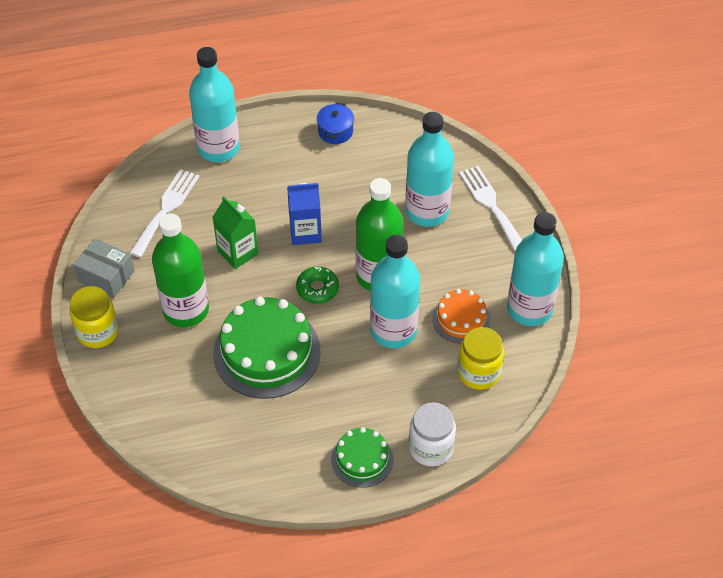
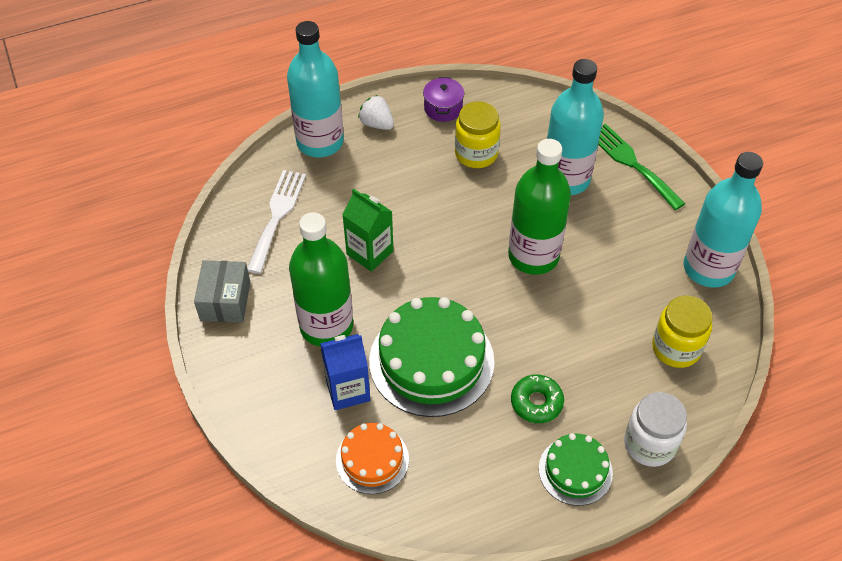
camera: 10 degrees left, 0 degrees up
yellow jar [69,286,119,348] -> yellow jar moved to [455,101,501,168]
grey box [74,238,134,298] -> grey box turned 75 degrees clockwise [194,260,250,323]
blue carton [287,183,322,245] -> blue carton moved to [320,334,370,410]
green donut [296,266,339,304] -> green donut moved to [511,375,564,423]
blue pot [317,103,354,144] -> purple pot [423,77,464,122]
turquoise bottle [370,235,420,348] -> none
orange cake [432,289,490,343] -> orange cake moved to [336,423,409,494]
white fork [459,166,522,251] -> green fork [598,124,686,210]
none -> white strawberry [358,95,394,130]

